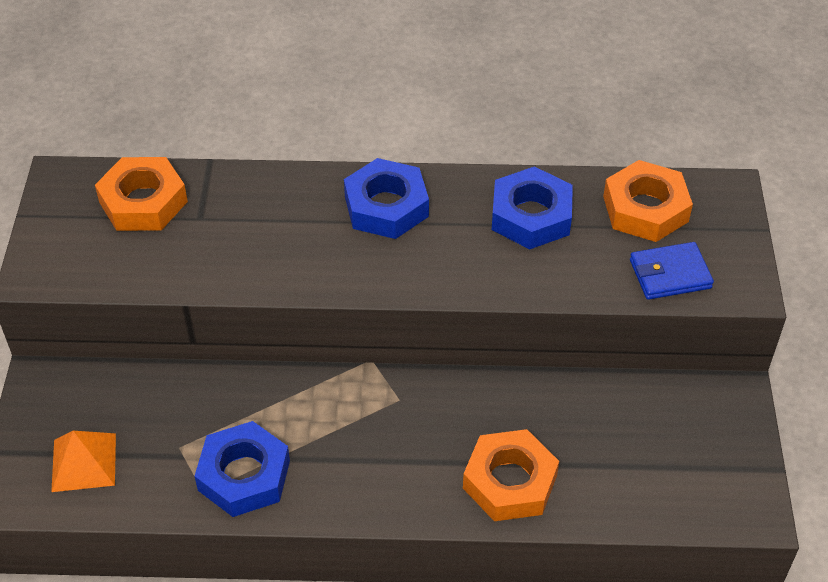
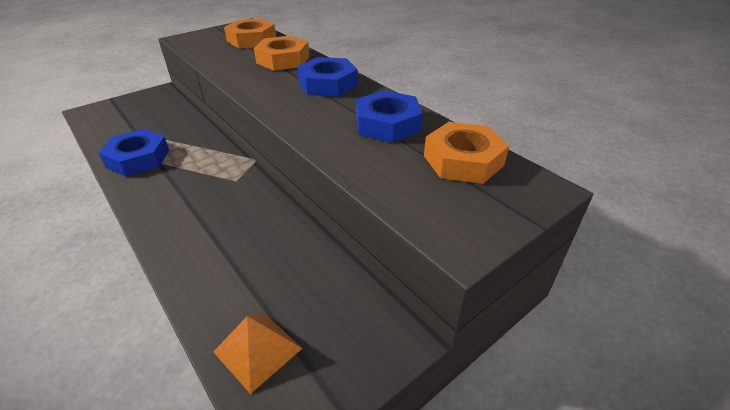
camera: 50 degrees right, 10 degrees down
orange pyramid [51,431,116,492] -> orange pyramid moved to [213,313,302,394]
orange nut [463,429,559,521] -> orange nut moved to [254,36,310,71]
blue wallet [630,242,714,300] -> none

